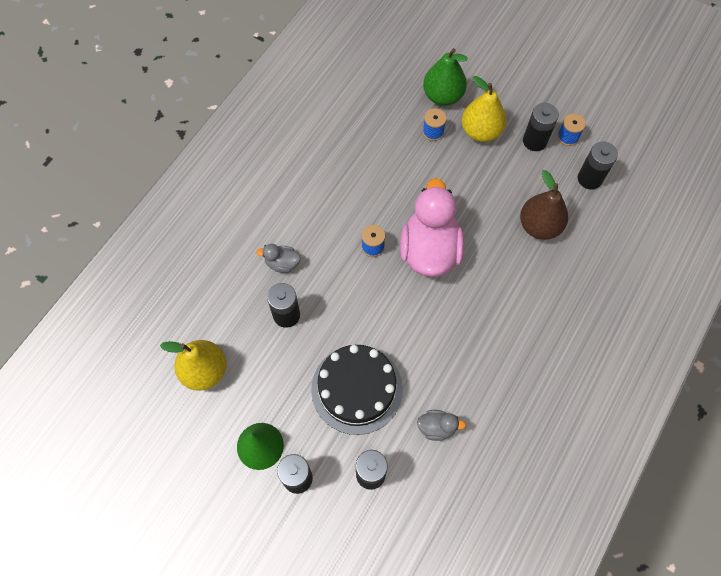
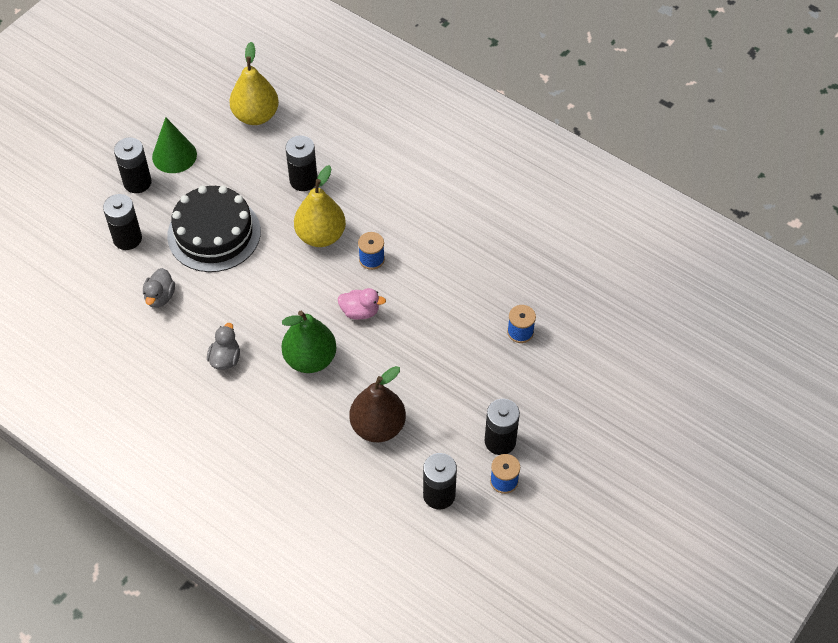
camera: 95 degrees right, 10 degrees down
grey duck [256,244,301,273] -> grey duck moved to [207,323,240,370]
pink duck [400,178,465,277] -> pink duck [338,288,386,320], size x0.44
green pear [423,48,468,106] -> green pear moved to [281,311,337,373]
yellow pear [462,76,506,142] -> yellow pear moved to [294,165,346,247]

